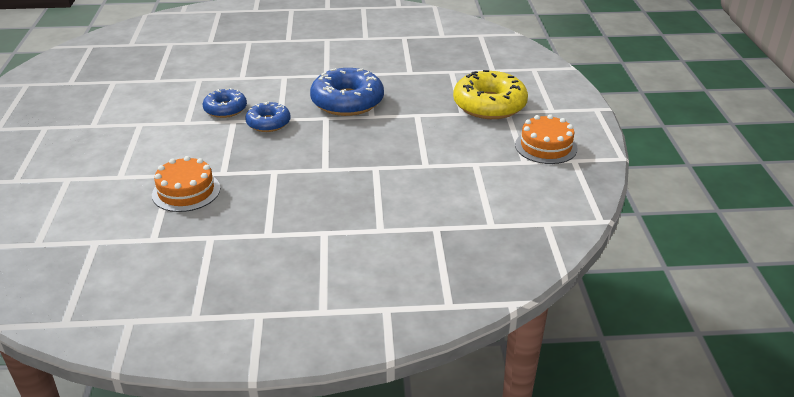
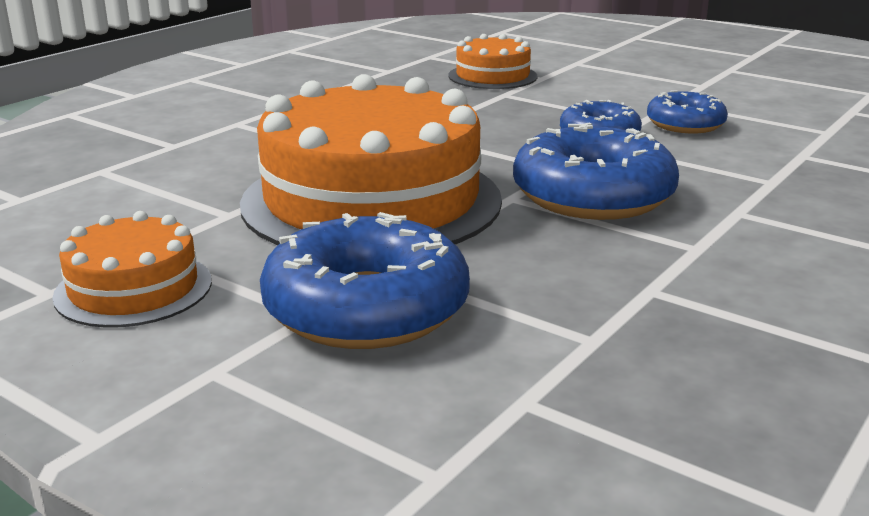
camera: 130 degrees right, 10 degrees down
yellow donut [453,70,528,119] -> blue donut [260,212,470,349]
none -> orange cake [240,74,502,245]

